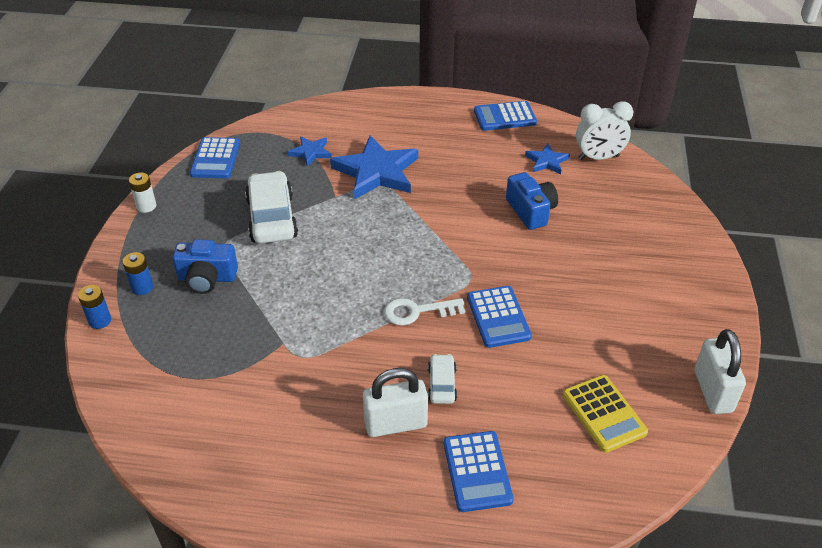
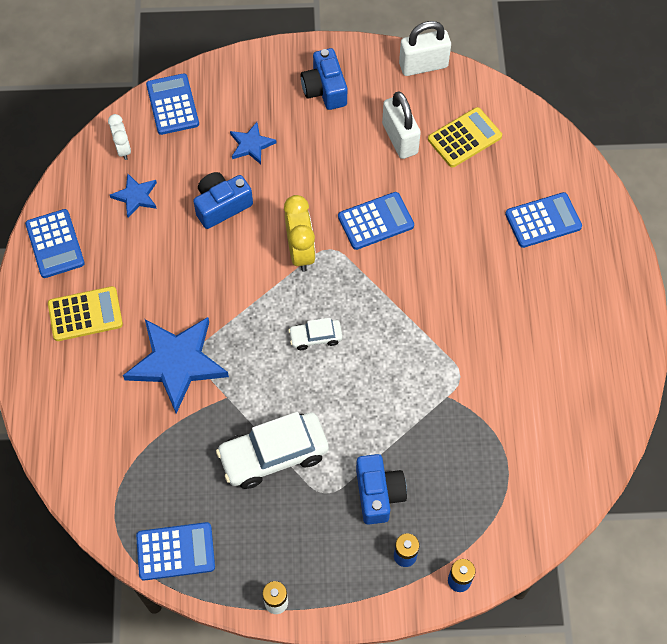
camera: 100 degrees left, 20 degrees up
blue star [288,136,332,167] -> blue star moved to [230,122,276,164]
white padlock [363,368,428,437] -> white padlock moved to [382,91,421,159]
white key [384,298,465,326] -> none
white car [428,354,457,404] -> white car moved to [288,318,342,350]
white clock [576,101,633,160] -> white clock [108,114,131,160], size x0.62
none -> yellow calculator [48,286,123,341]
none -> blue calculator [146,73,199,135]
none -> yellow clock [284,195,316,272]
none -> blue camera [301,48,347,110]

